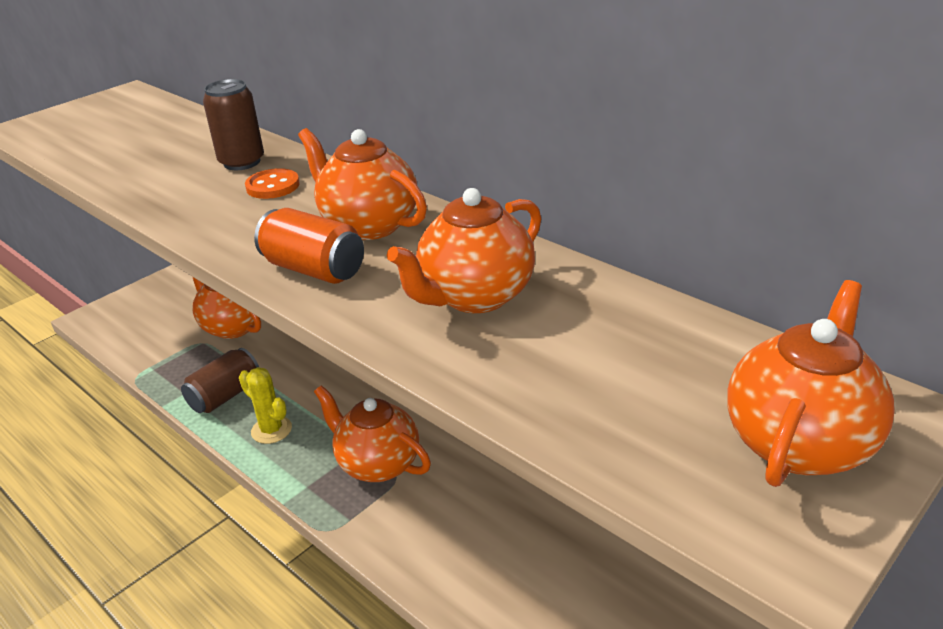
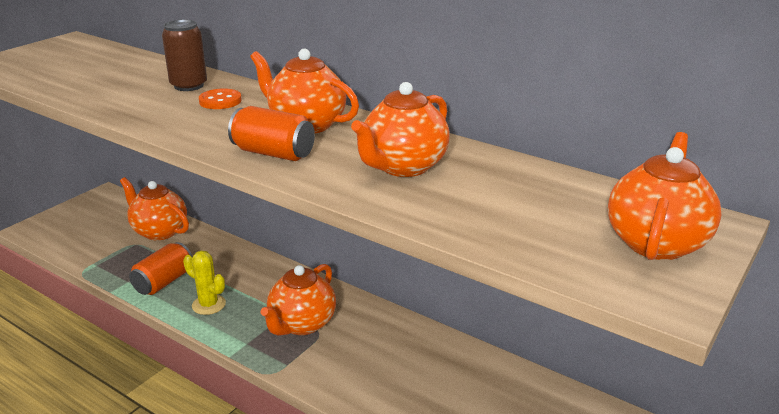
camera: 10 degrees left, 5 degrees down
brown can [181,348,259,413] -> orange can [129,242,192,295]
orange teapot [314,385,431,482] -> orange teapot turned 90 degrees counterclockwise [261,264,336,335]

